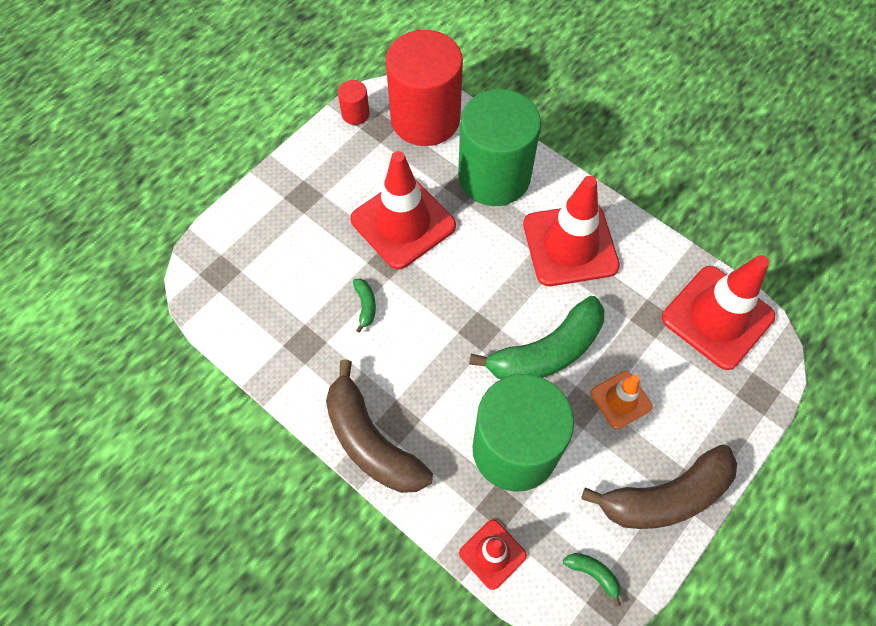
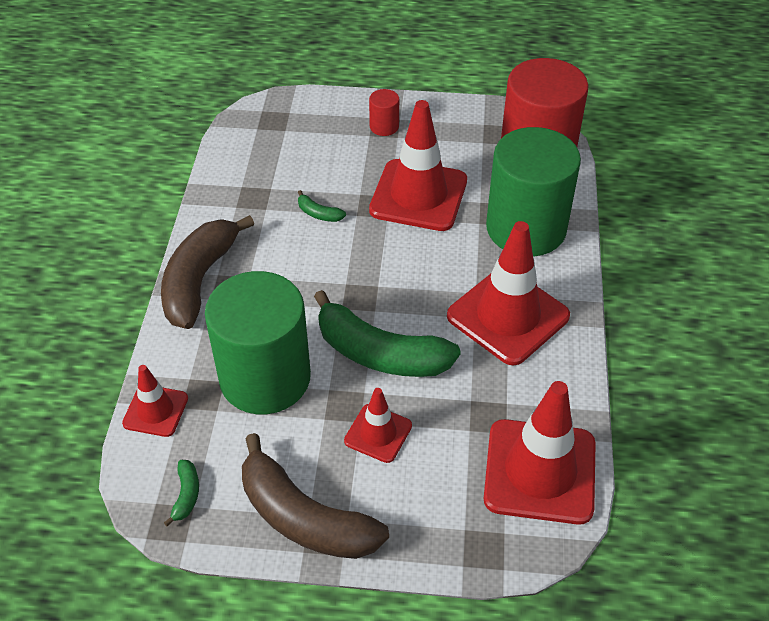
camera: 55 degrees right, 15 degrees down
red cylinder [338,80,370,125] -> red cylinder moved to [369,89,399,136]
green banana [353,279,376,333] -> green banana turned 75 degrees clockwise [298,190,346,222]
orange traffic cone [591,371,653,429] -> red traffic cone [344,388,412,463]

